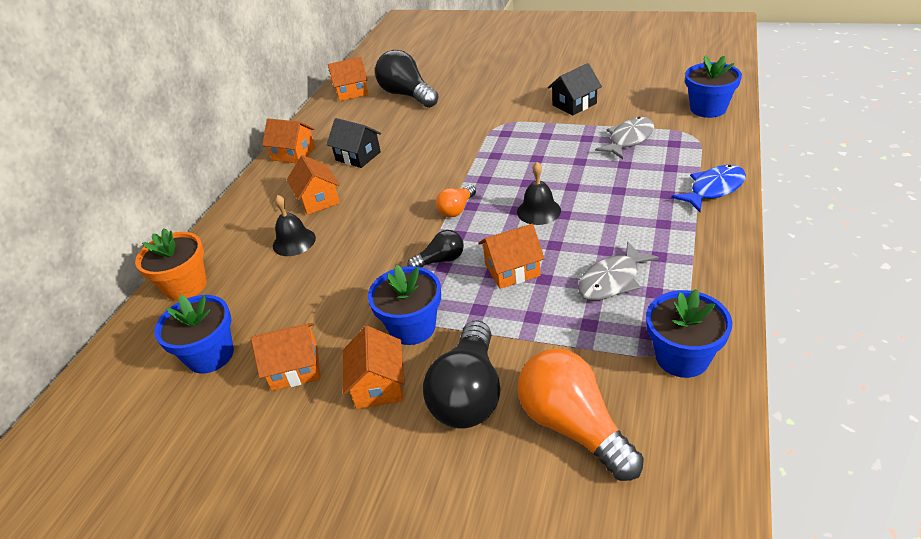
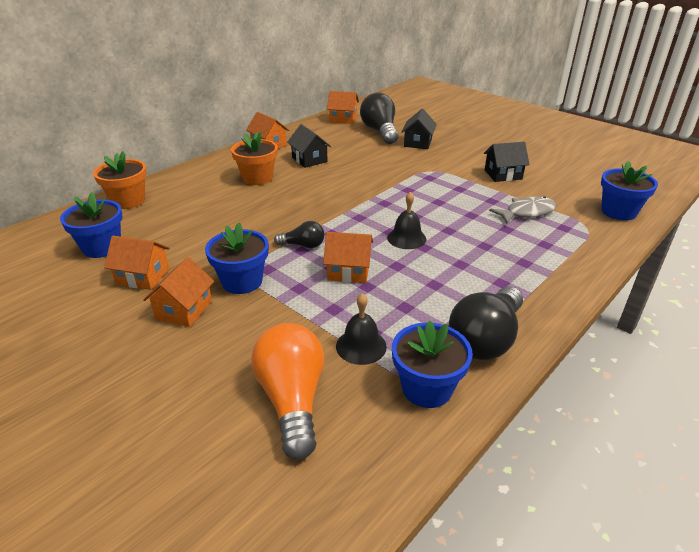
camera: 20 degrees right, 5 degrees down
black bell [273,195,316,256] -> black bell moved to [336,293,387,365]
orange house [287,155,340,215] -> orange flower pot [231,132,278,185]
black light bulb [423,320,500,429] -> black light bulb moved to [449,286,523,360]
orange light bulb [436,185,476,218] -> none
grey fish [578,241,659,300] -> none
blue fish [671,165,746,212] -> none
none -> black house [401,109,437,149]

